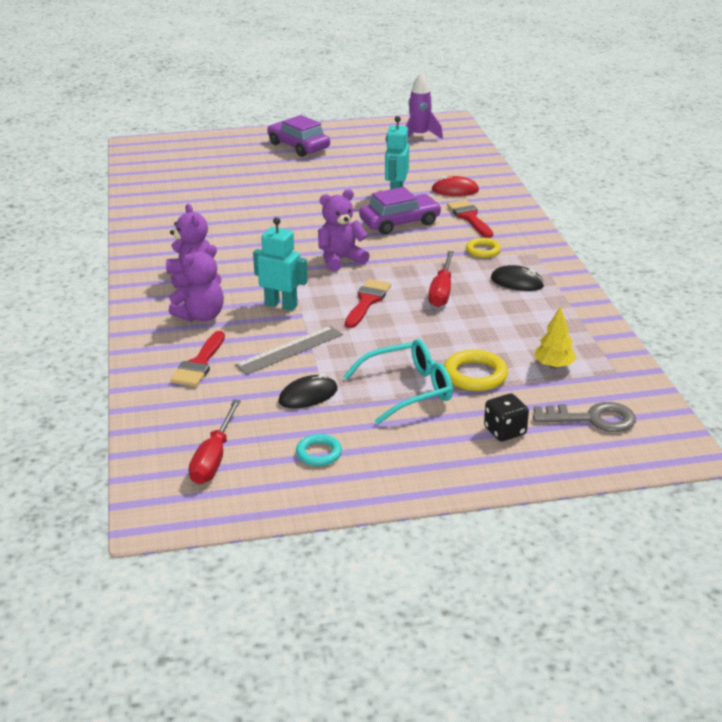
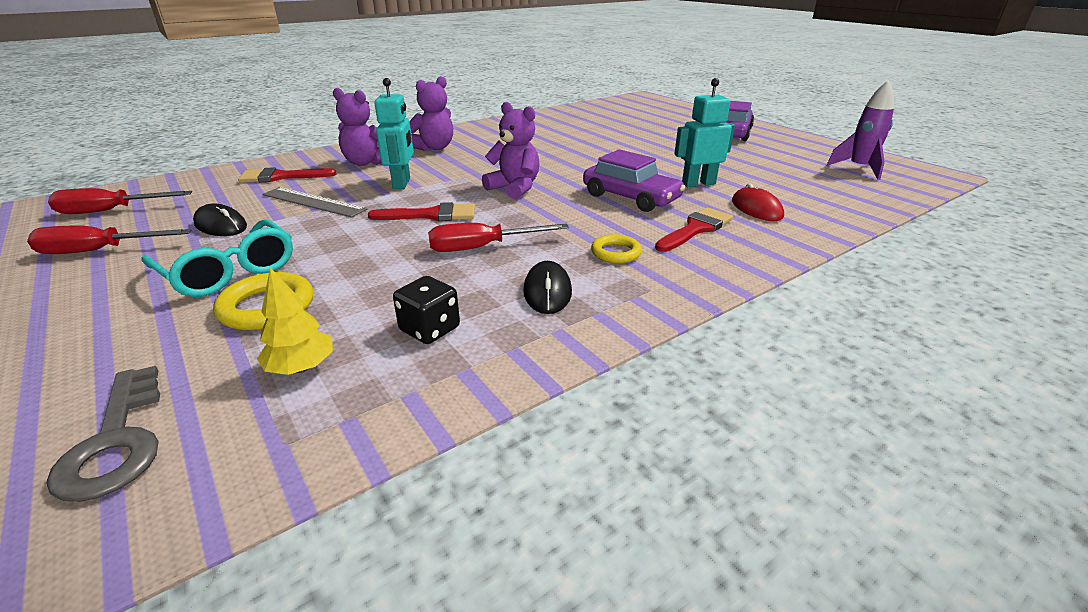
camera: 65 degrees right, 0 degrees up
turquoise ring [296,434,342,466] -> red screwdriver [27,225,191,254]
black dice [484,393,529,441] -> black dice moved to [393,276,460,344]

